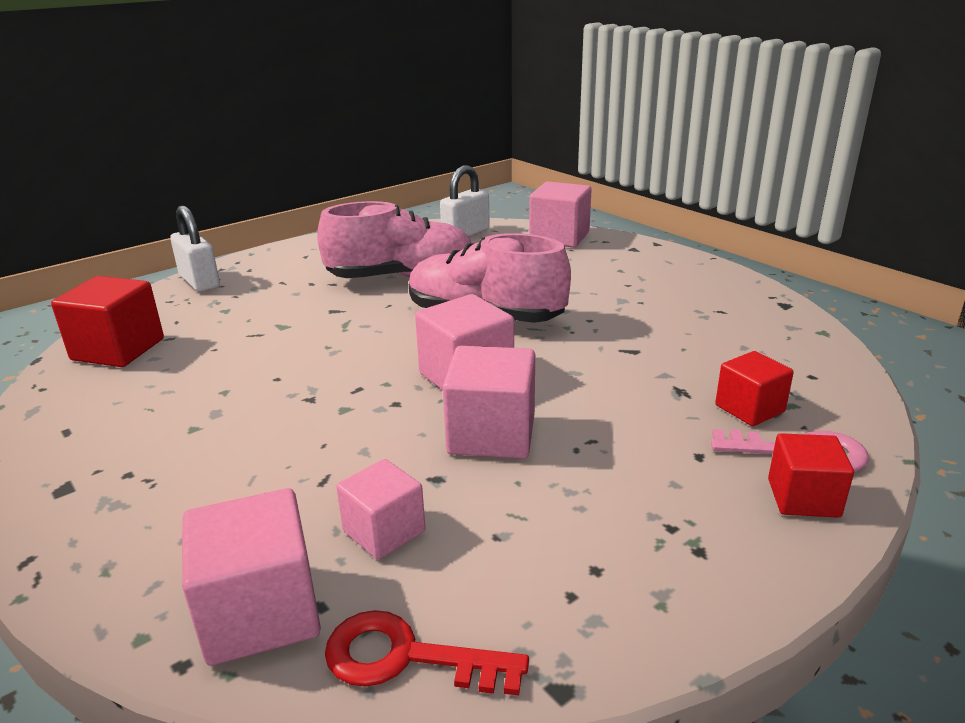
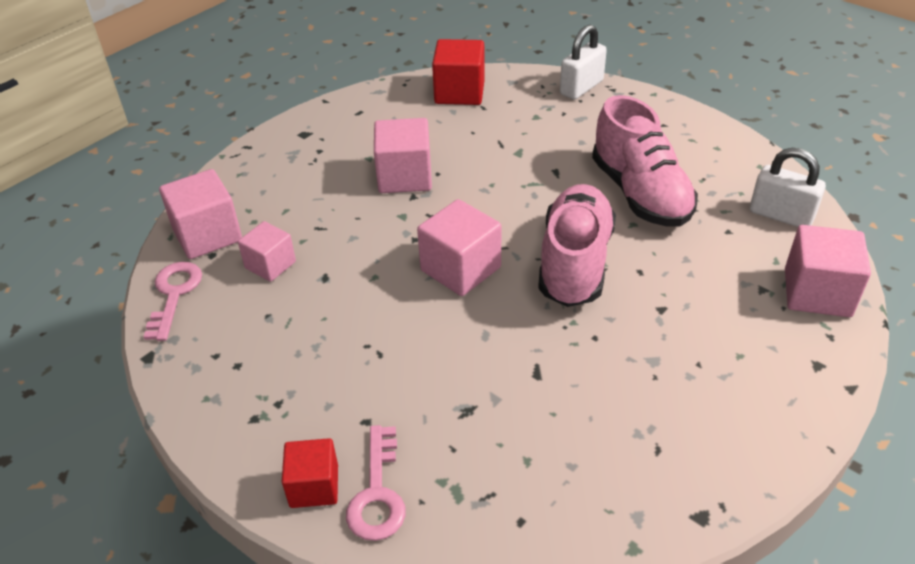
camera: 80 degrees right, 15 degrees up
red key [325,610,529,696] -> pink key [144,262,202,341]
pink cube [443,346,535,459] -> pink cube moved to [374,118,432,193]
red cube [715,351,794,426] -> none

